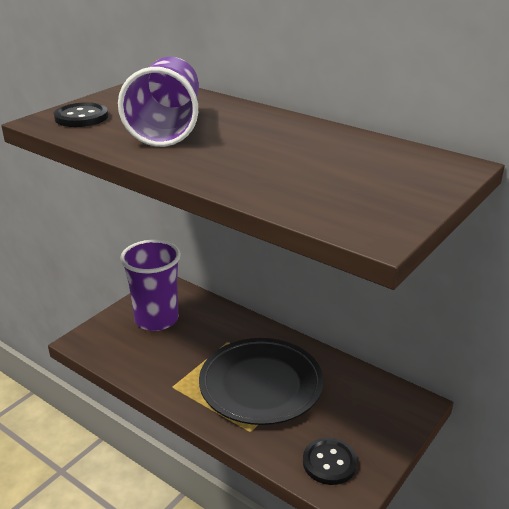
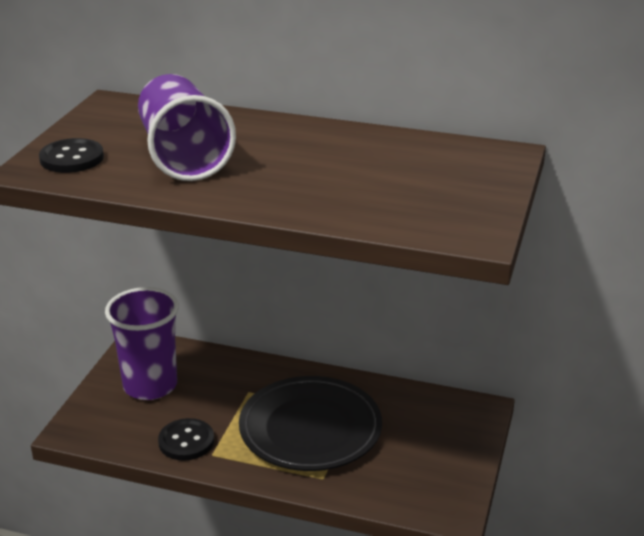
camera: 20 degrees left, 0 degrees up
black button [303,438,357,485] -> black button moved to [158,418,214,461]

